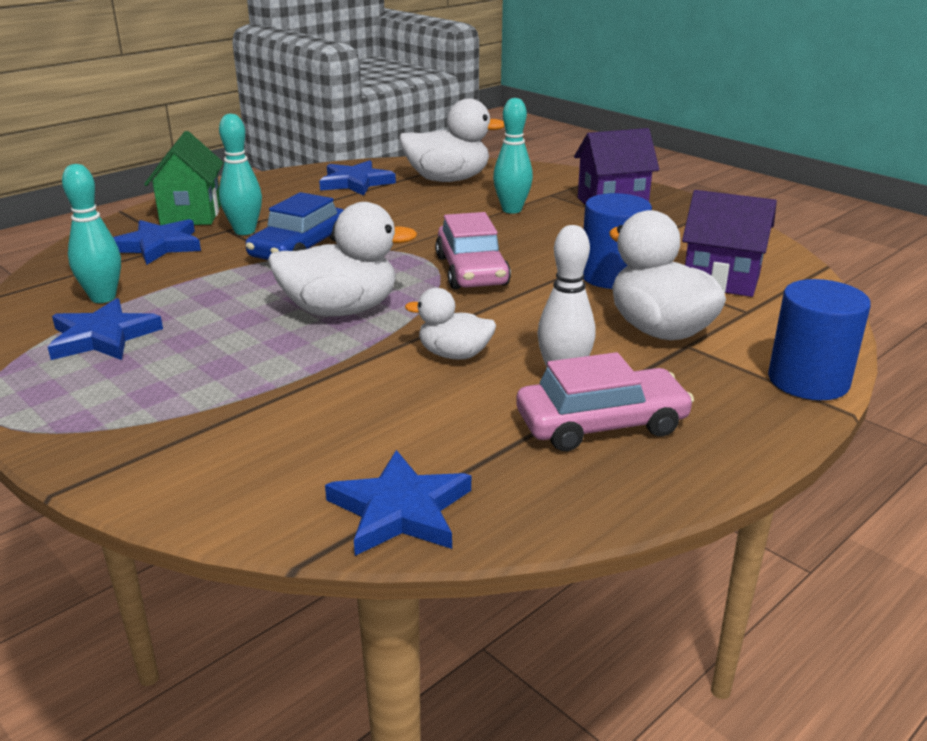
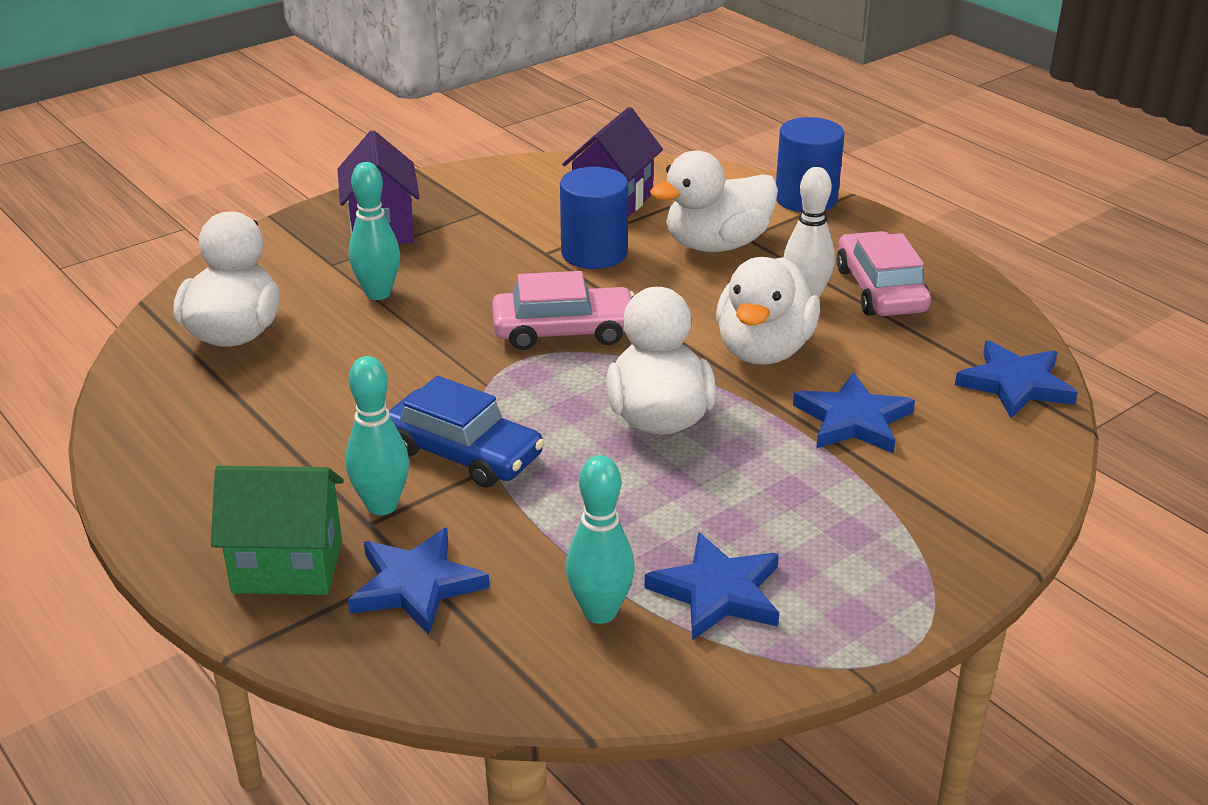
camera: 85 degrees left, 5 degrees up
blue star [319,160,396,196] -> blue star moved to [793,372,915,454]
white duck [405,288,496,359] -> white duck [716,257,820,365], size x1.72

